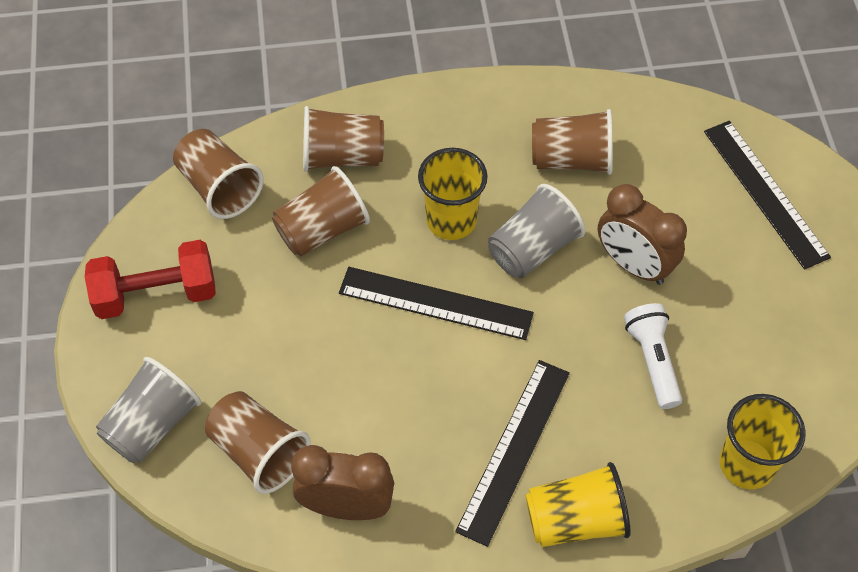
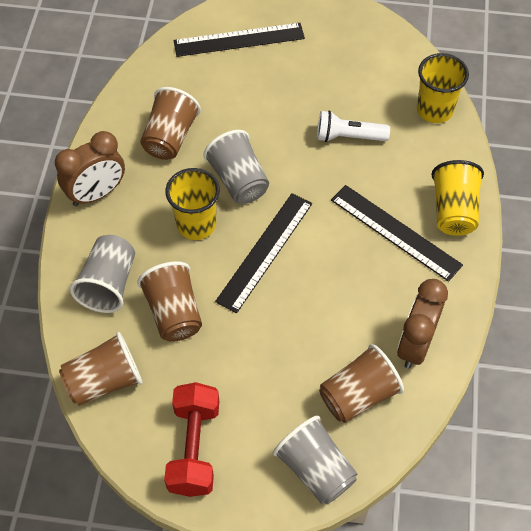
camera: 75 degrees left, 0 degrees up
brown cup [303,106,384,172] -> grey cup [70,235,135,313]
brown clock [598,184,687,285] -> brown clock moved to [55,131,125,206]

